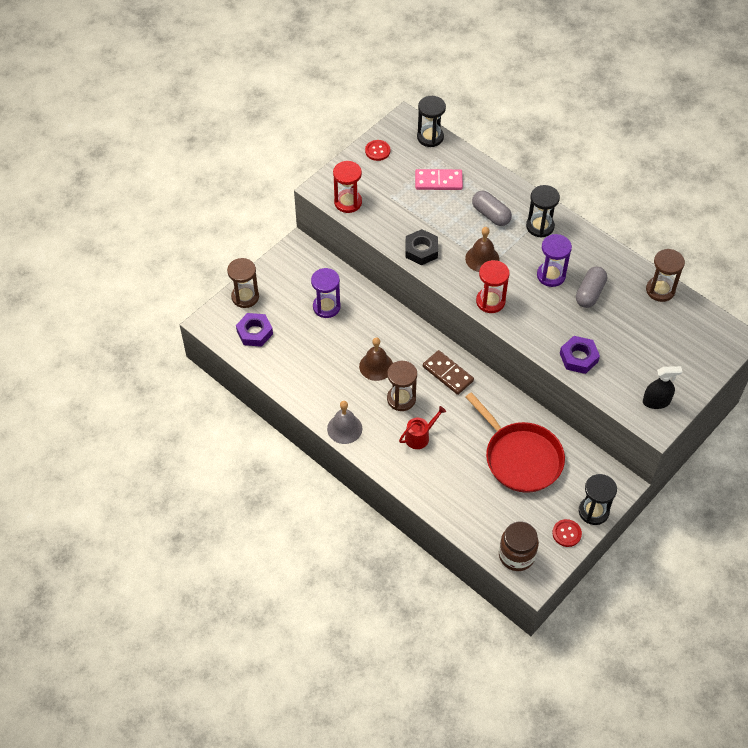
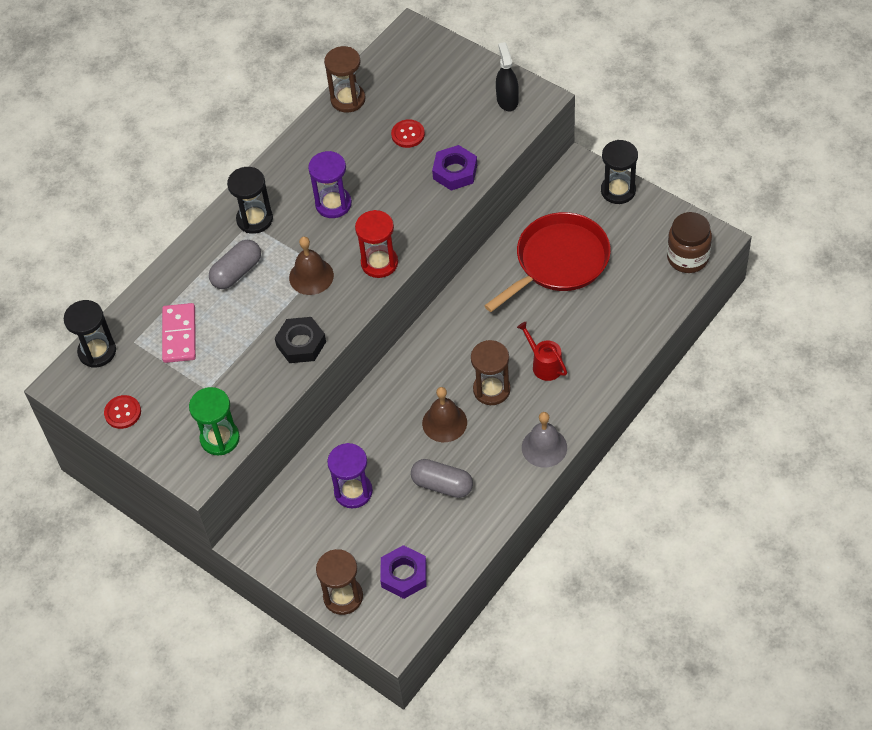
camera: 90 degrees left, 0 degrees up
red hourglass [333,161,362,213] -> green hourglass [189,387,240,455]
brown domino [423,350,474,395] -> none
red button [552,519,582,547] -> red button moved to [391,119,425,148]
grey capsule [576,267,607,308] -> grey capsule moved to [411,459,473,498]

